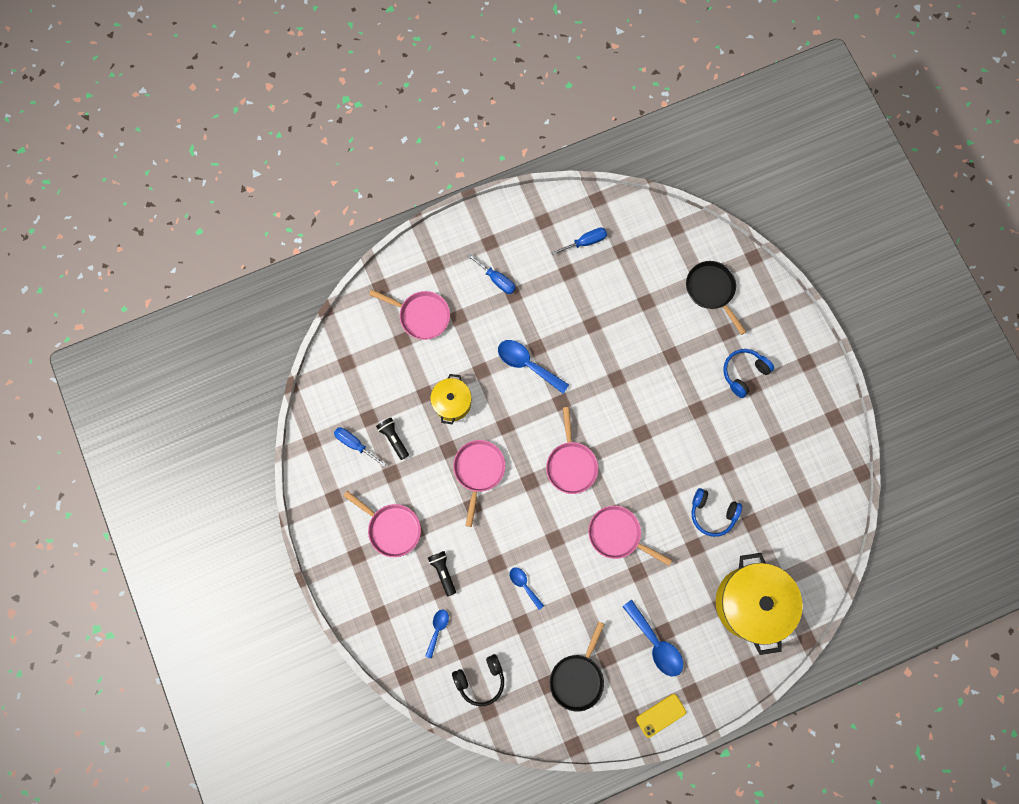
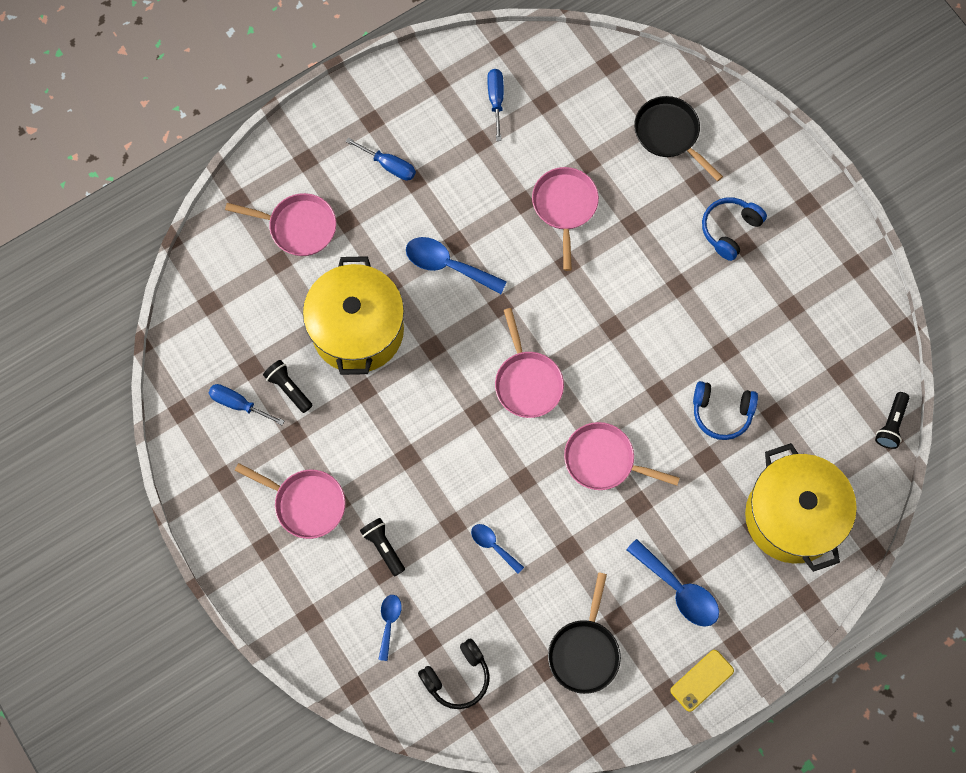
camera: 10 degrees left, 5 degrees down
yellow pot [430,374,472,425] -> yellow pot [303,256,404,375], size x1.83
pink pan [453,440,505,527] -> pink pan moved to [532,167,599,271]
blue screwdriver [552,228,607,255] -> blue screwdriver turned 60 degrees counterclockwise [487,69,504,141]
none -> black flashlight [875,392,909,449]

